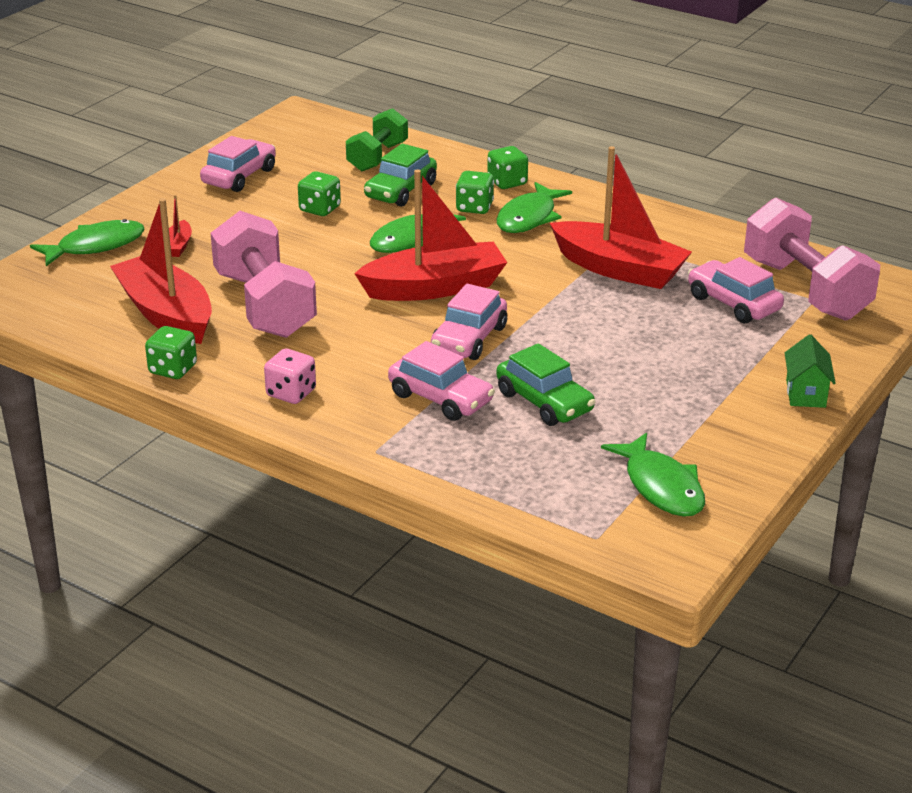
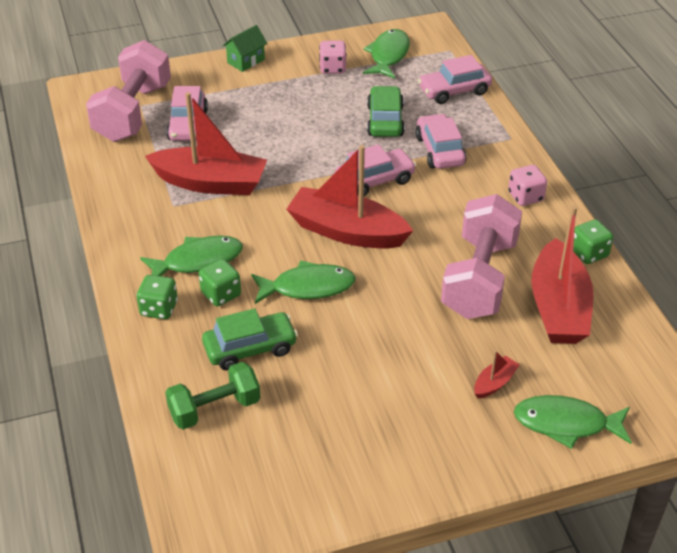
camera: 140 degrees left, 10 degrees up
pink car [200,136,276,192] -> pink car moved to [418,55,492,104]
green dice [298,171,341,216] -> none
red boat [550,146,692,289] -> red boat turned 120 degrees clockwise [145,92,267,195]
none -> pink dice [319,40,347,74]

